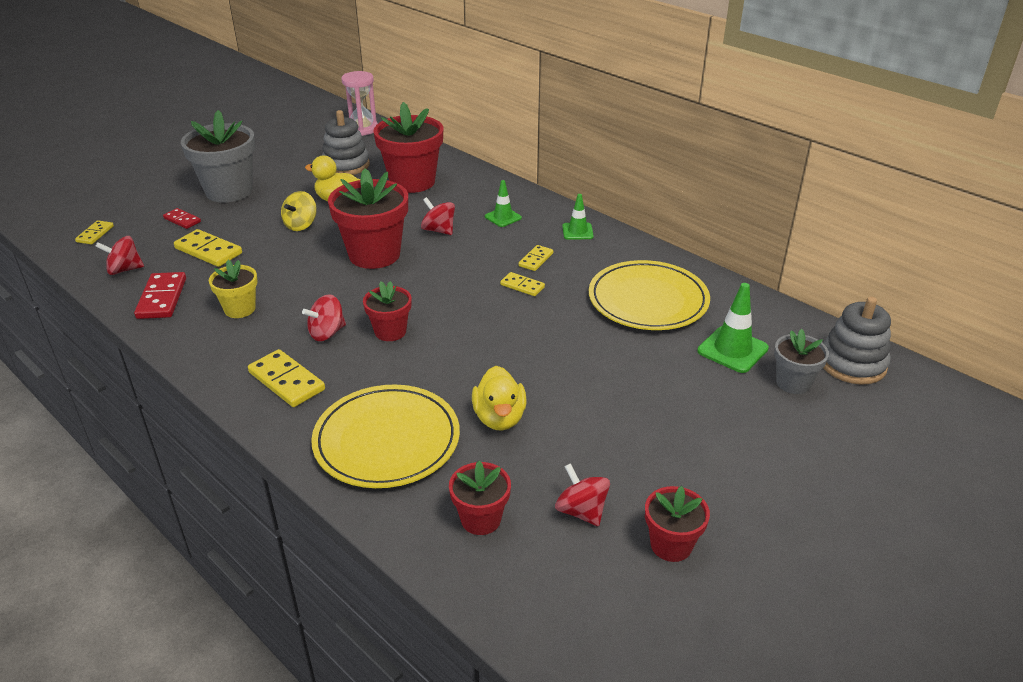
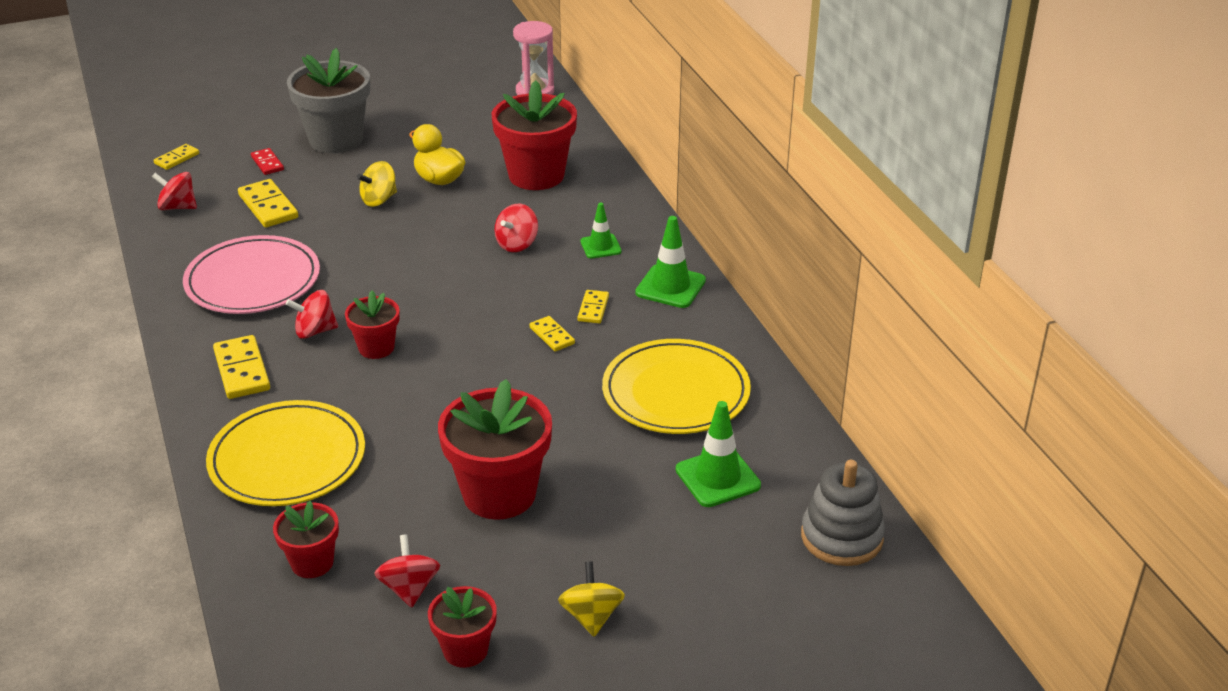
camera: 25 degrees right, 0 degrees up
red domino [134,272,186,319] -> none
yellow flower pot [209,260,258,318] -> pink plate [183,235,320,314]
grey stacking toy [322,110,370,175] -> none
red flower pot [328,168,408,269] -> red flower pot moved to [438,379,552,520]
red spinning top [421,197,455,235] -> red spinning top turned 120 degrees counterclockwise [494,204,538,252]
yellow duck [472,366,527,431] -> none
yellow domino [519,245,553,271] -> yellow domino turned 45 degrees counterclockwise [577,290,609,323]
green traffic cone [562,194,594,240] -> green traffic cone [635,216,706,308], size x1.56
grey flower pot [774,329,829,394] -> none
none -> yellow spinning top [558,561,625,637]

